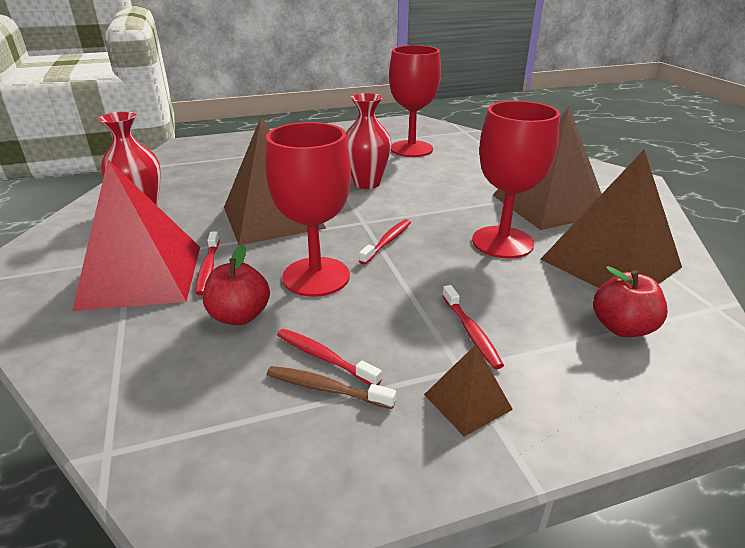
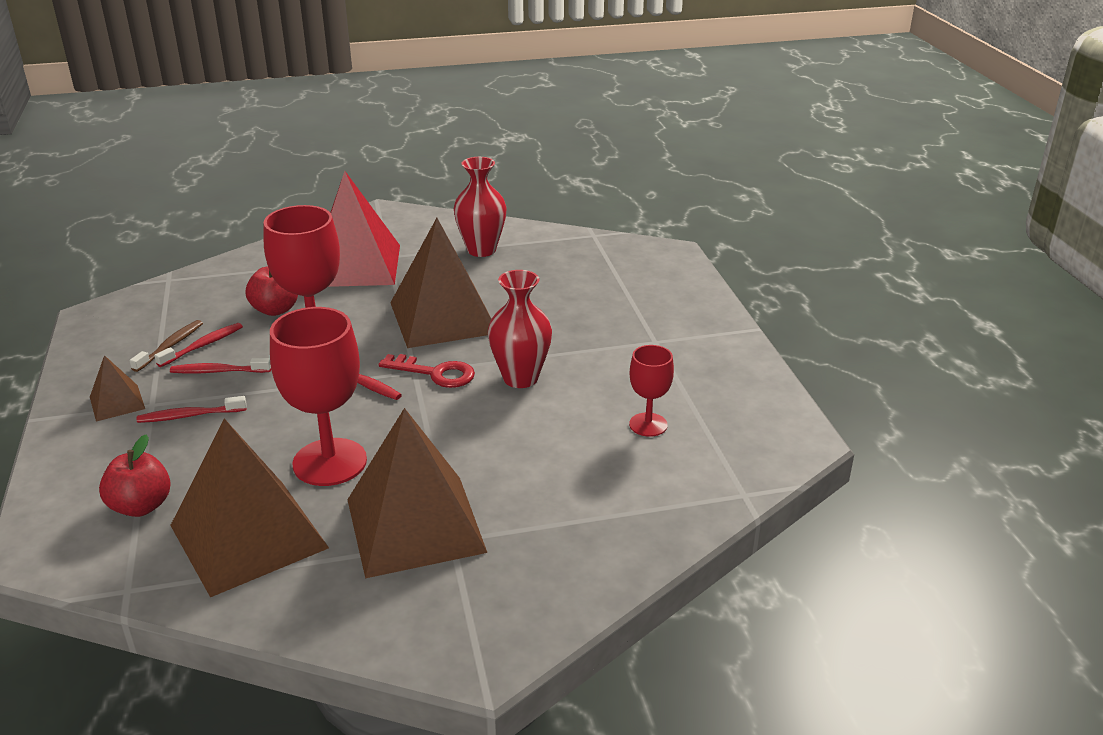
camera: 95 degrees right, 0 degrees up
red toothbrush [195,231,219,295] -> red toothbrush moved to [170,358,271,374]
red goblet [389,45,441,157] -> red goblet [629,345,674,437], size x0.55
none -> red key [379,354,475,388]

